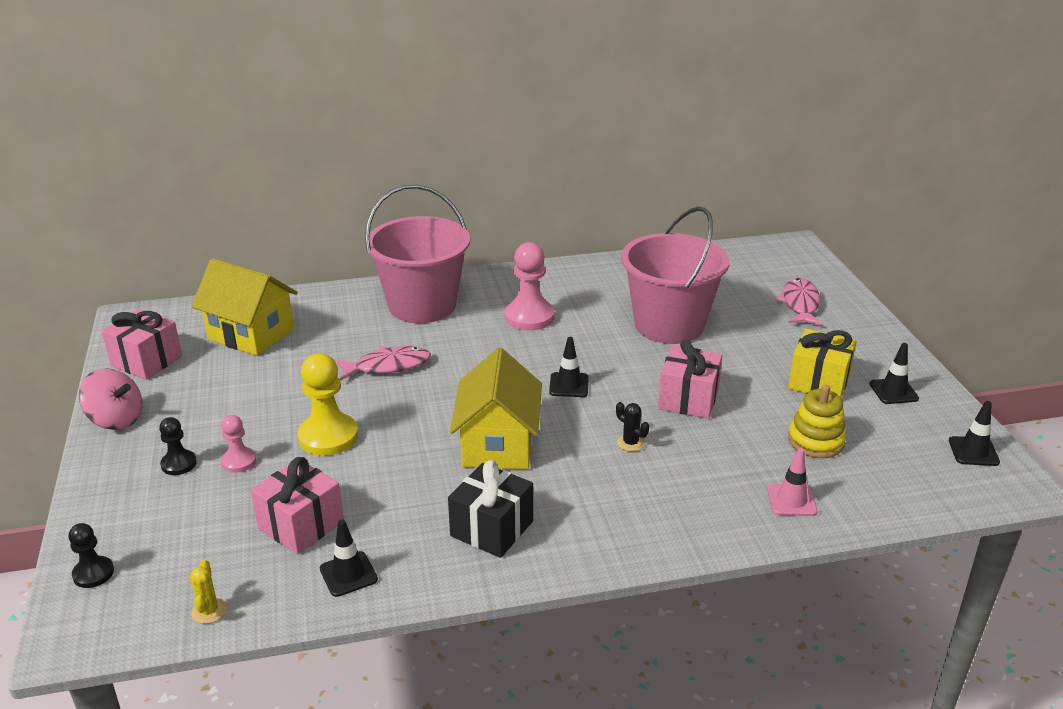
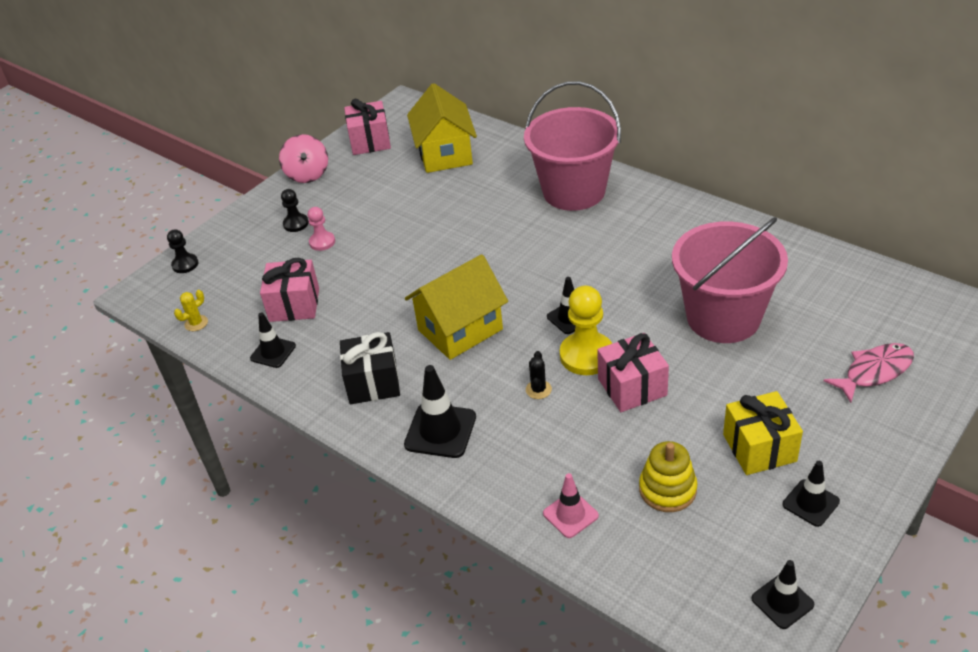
camera: 55 degrees right, 10 degrees up
yellow pawn [297,353,358,456] -> yellow pawn moved to [560,286,612,375]
pink fish [335,346,431,381] -> none
pink pawn [504,242,554,331] -> none
none -> black traffic cone [404,365,476,458]

